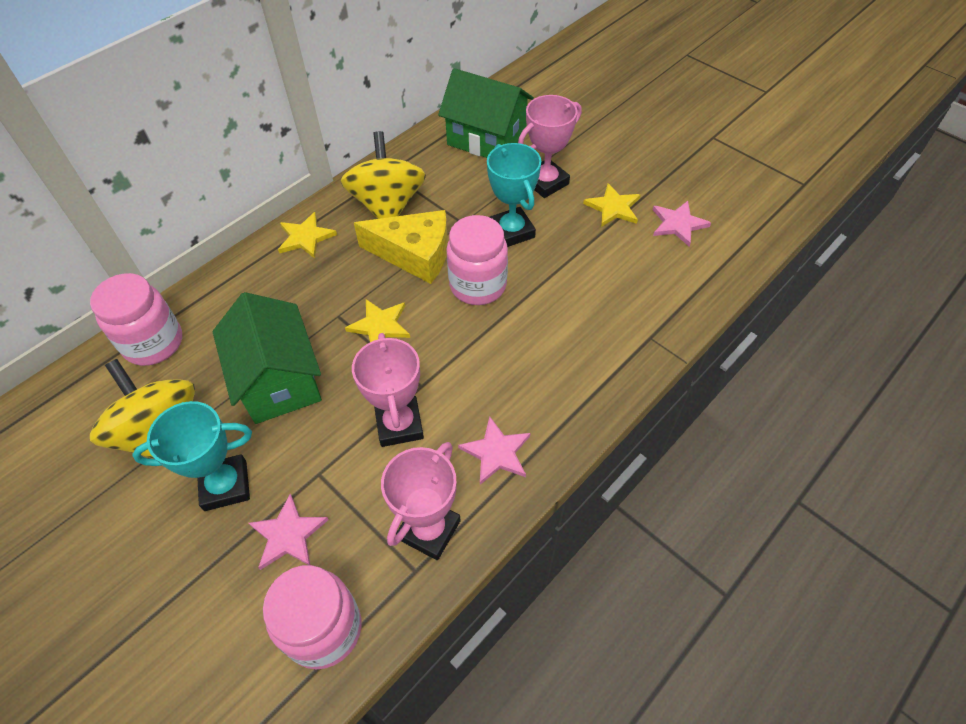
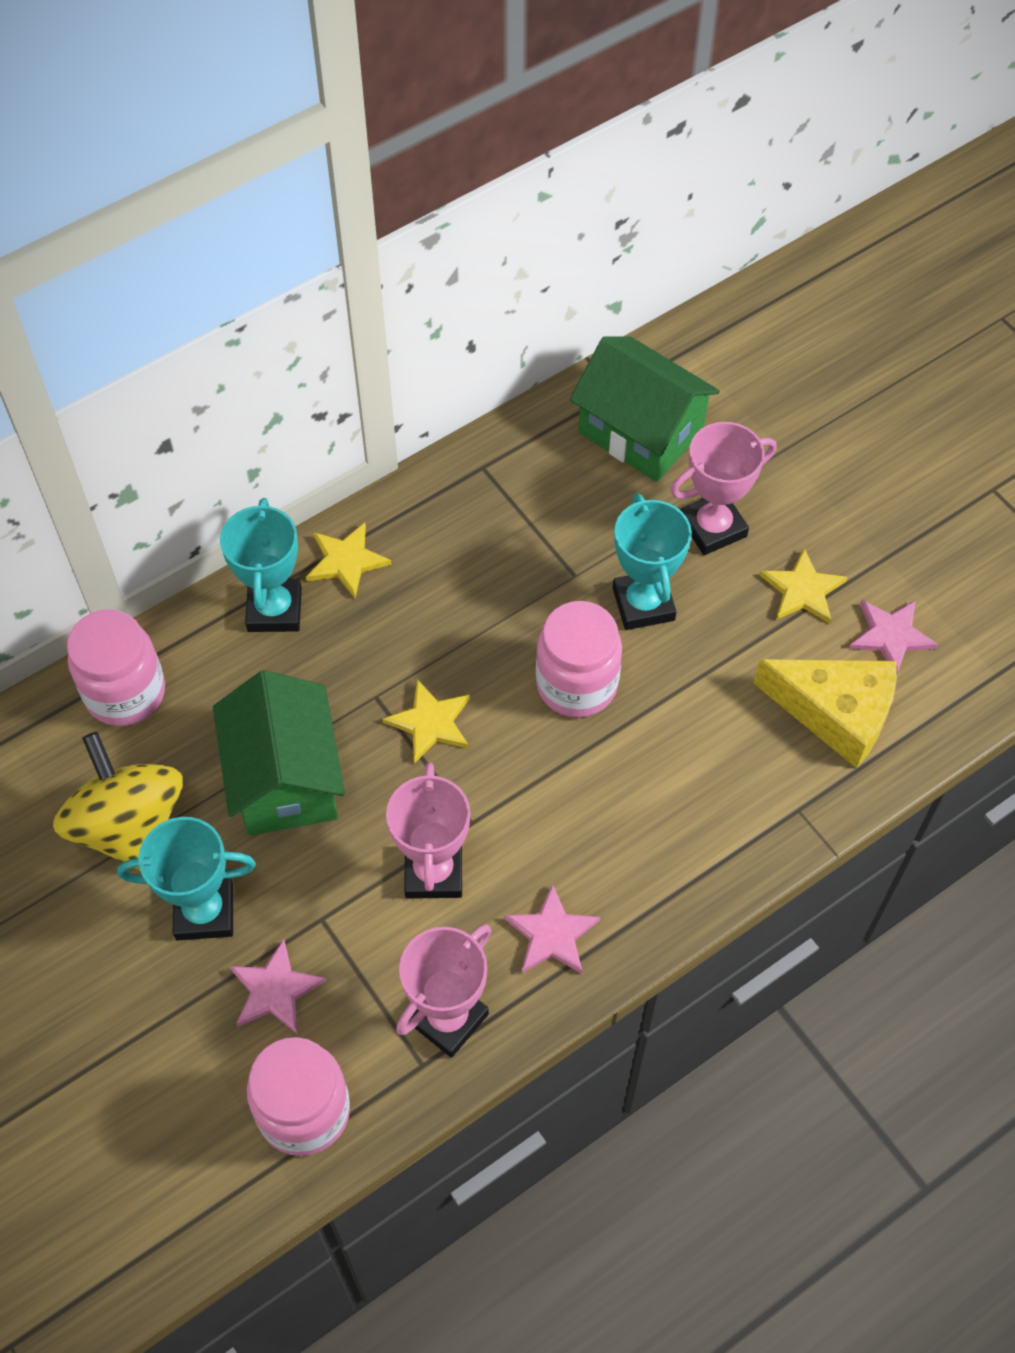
camera: 10 degrees right, 5 degrees up
yellow spinning top [341,131,426,219] -> none
yellow cheese [354,210,448,284] -> yellow cheese moved to [754,659,897,768]
none -> turquoise trophy [220,498,302,632]

